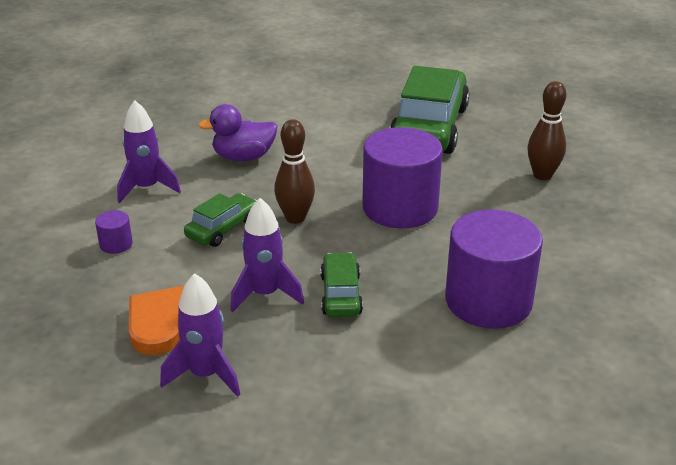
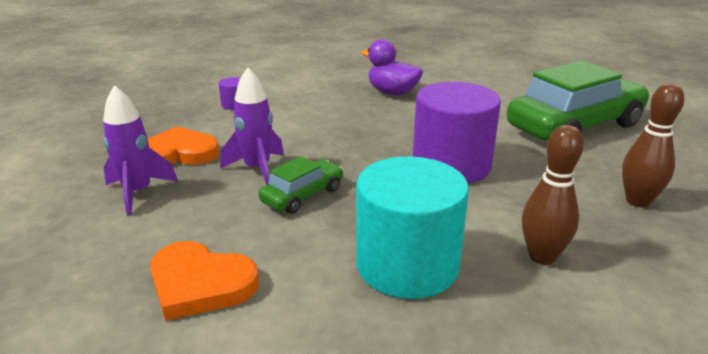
camera: 45 degrees right, 5 degrees down
purple rocket [117,100,181,203] -> none
green car [184,193,257,247] -> none
brown bowling pin [274,119,315,224] -> brown bowling pin moved to [522,125,584,265]
purple cylinder [445,210,543,328] -> turquoise cylinder [356,156,469,299]
none -> orange heart [150,241,259,321]

